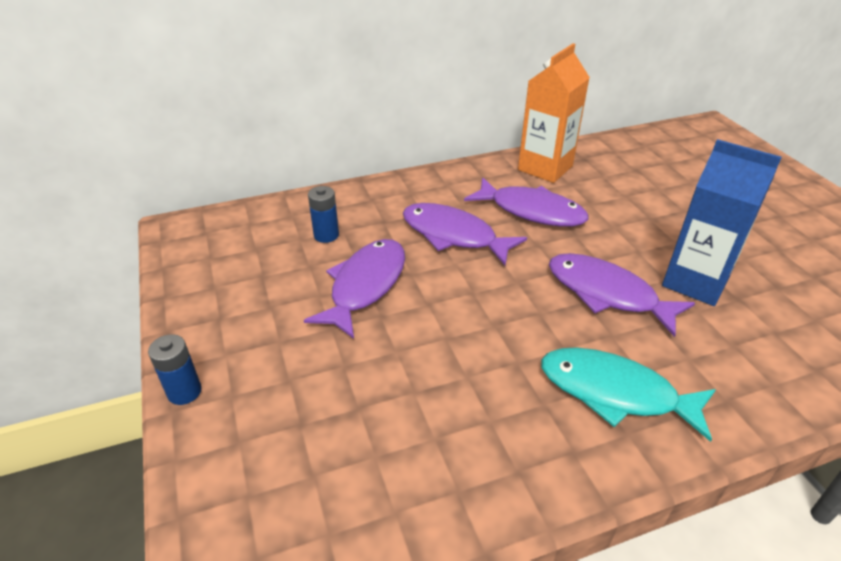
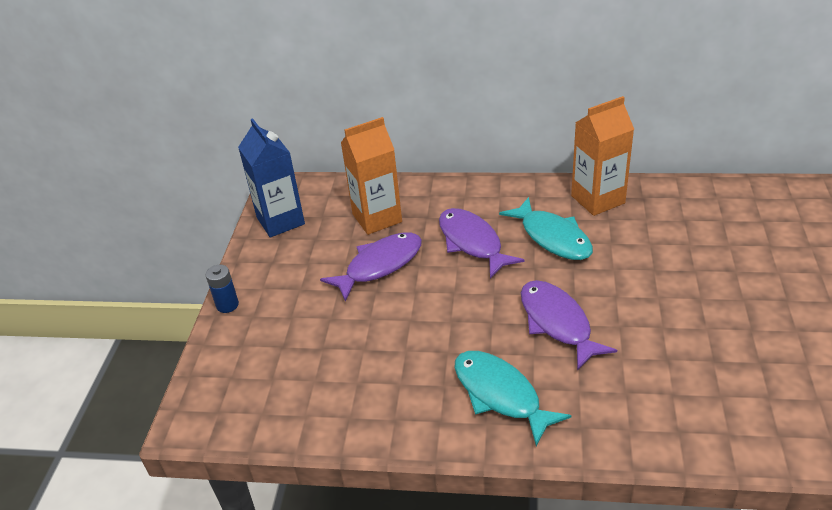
camera: 30 degrees right, 0 degrees up
blue battery [308,186,339,243] -> orange carton [341,117,402,235]
purple fish [464,177,588,227] -> turquoise fish [499,197,593,260]
blue carton [662,139,782,306] -> blue carton moved to [238,118,305,237]

